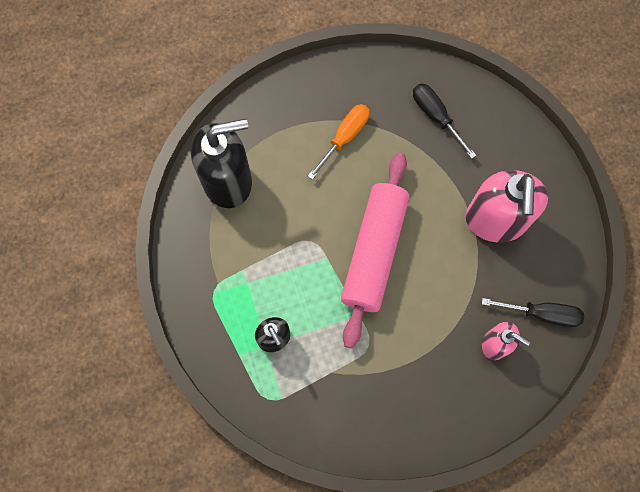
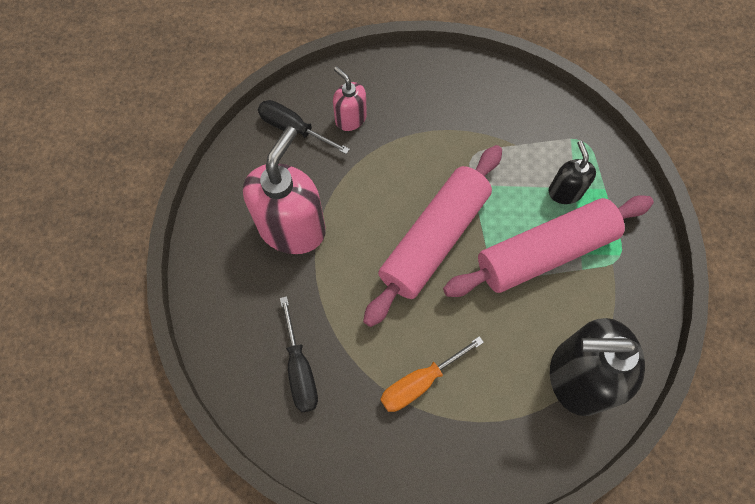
camera: 160 degrees left, 5 degrees down
none -> pink rolling pin [443,195,654,297]

